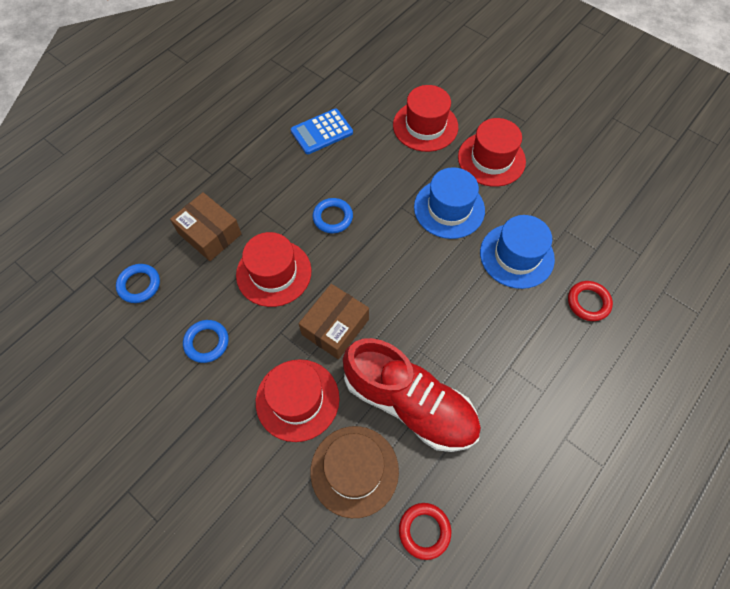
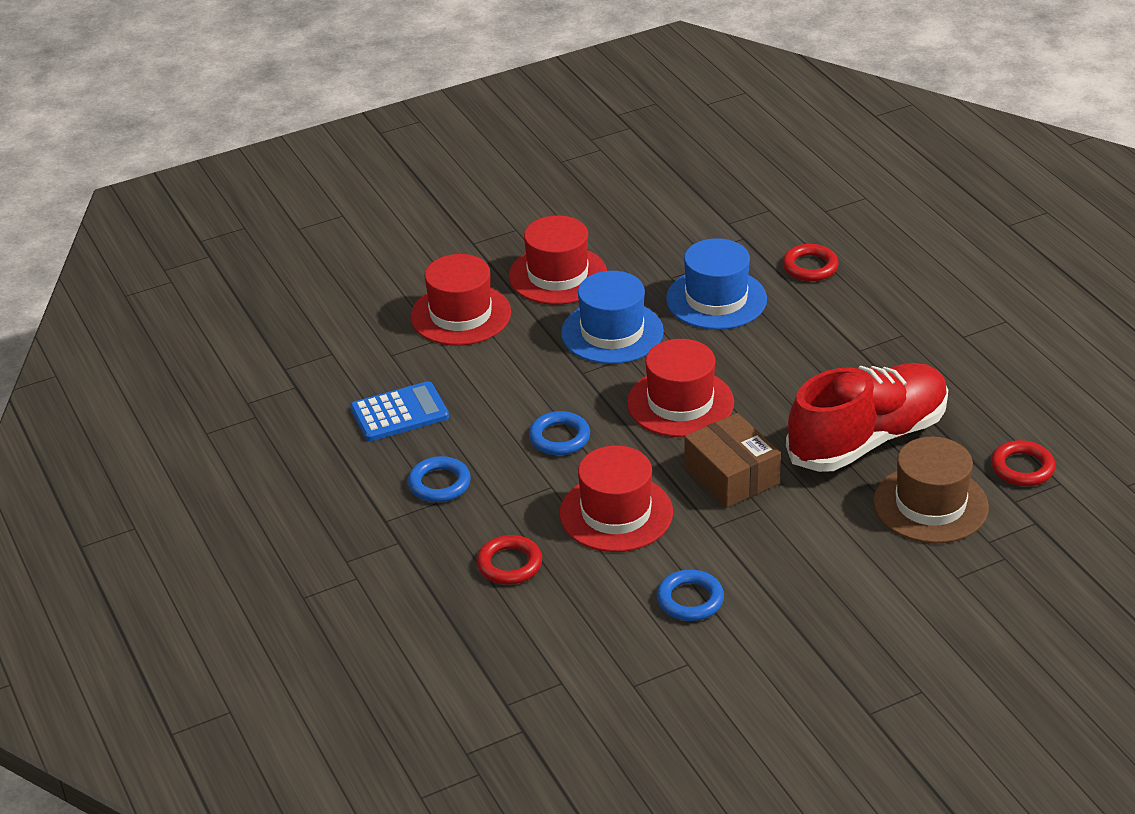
camera: 65 degrees left, 25 degrees down
blue ring [116,264,160,303] -> blue ring moved to [408,456,471,502]
brown box [170,192,242,261] -> red ring [476,535,542,585]
red hat [256,359,339,442] -> red hat moved to [627,339,734,437]
blue calculator [291,109,353,154] -> blue calculator turned 105 degrees counterclockwise [350,381,449,441]

